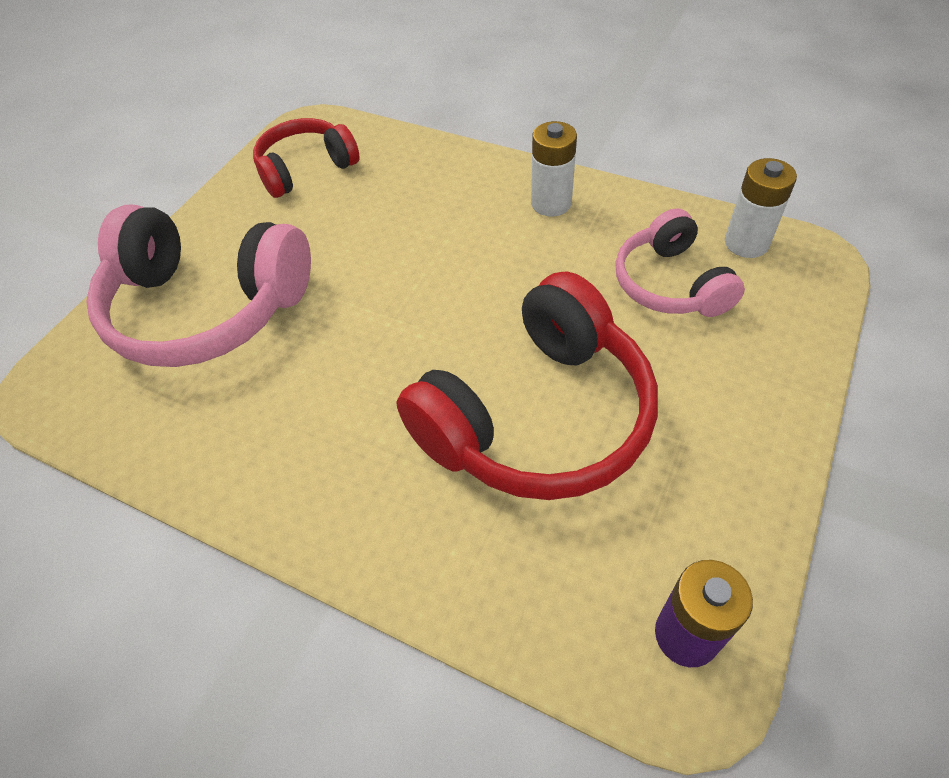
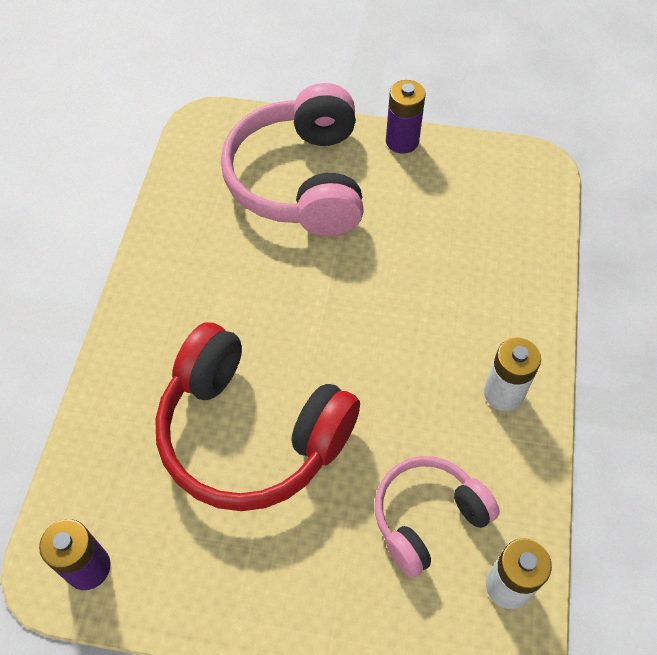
camera: 70 degrees right, 5 degrees up
red headphones [253,118,360,198] -> none
none -> purple battery [386,80,426,154]

